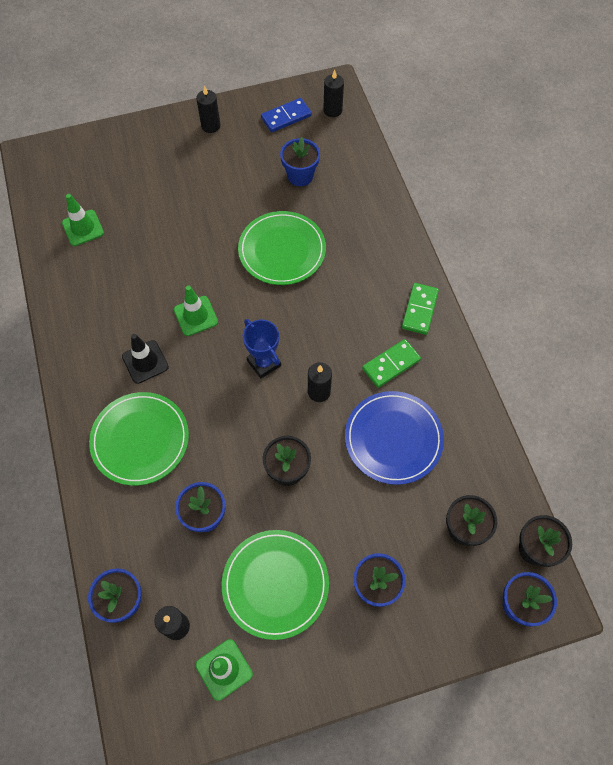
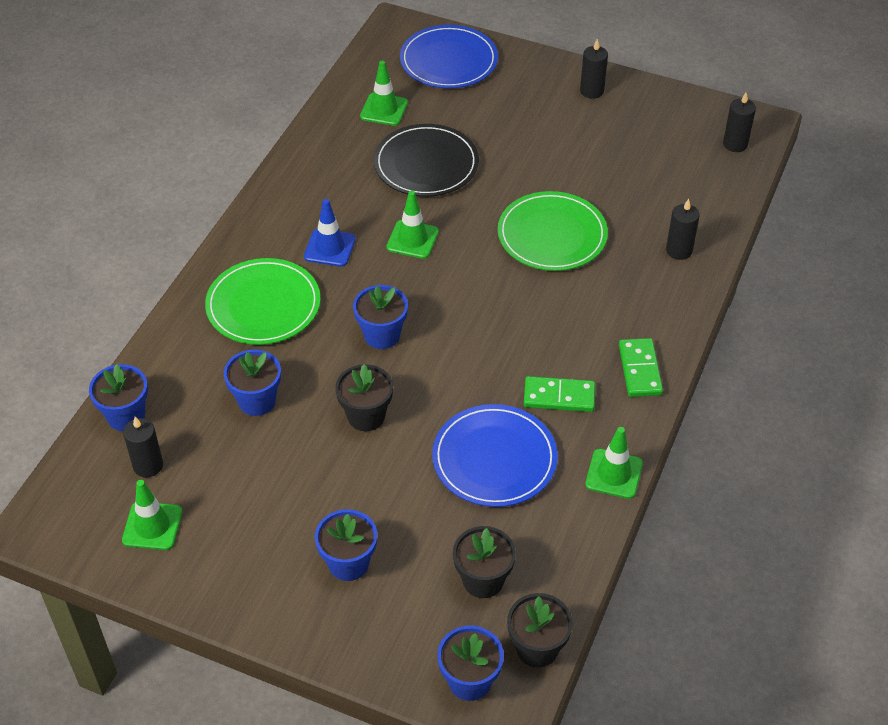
camera: 40 degrees right, 15 degrees down
black traffic cone [122,334,169,384] -> blue traffic cone [304,199,356,267]
green plate [222,530,329,640] -> none
blue trophy [243,319,281,379] -> none
blue domino [261,98,312,132] -> none
blue flower pot [280,137,320,186] -> blue flower pot moved to [353,285,408,349]
black candle [308,362,332,402] -> black candle moved to [666,199,700,260]
green domino [402,283,439,335] -> green domino turned 60 degrees counterclockwise [619,338,663,397]
none -> black plate [374,124,479,197]
none -> blue plate [400,25,498,89]
none -> green traffic cone [585,427,643,499]

